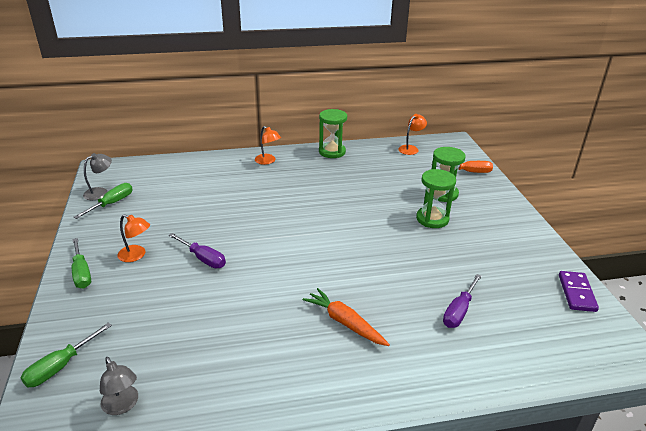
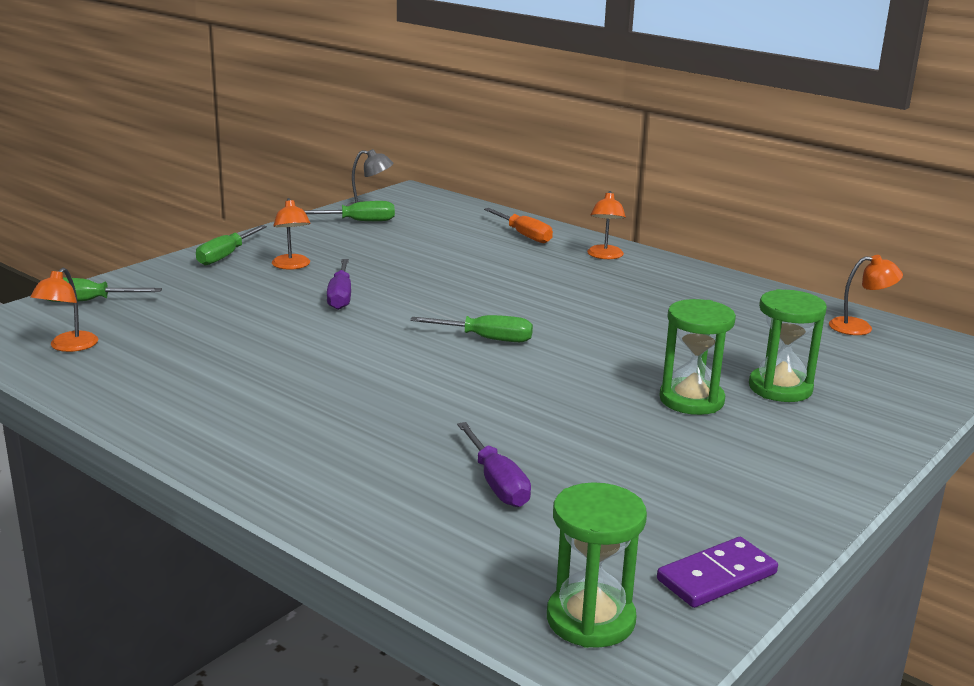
camera: 50 degrees right, 10 degrees down
grey lamp [100,357,138,415] -> orange lamp [30,268,98,352]
orange carrot [303,288,390,346] -> none
green hourglass [319,109,347,158] -> green hourglass moved to [547,482,647,648]
orange screwdriver [431,161,493,173] -> orange screwdriver moved to [484,208,553,243]
purple screwdriver [443,274,482,328] -> purple screwdriver turned 105 degrees counterclockwise [457,422,531,507]
none -> green screwdriver [410,315,533,342]

